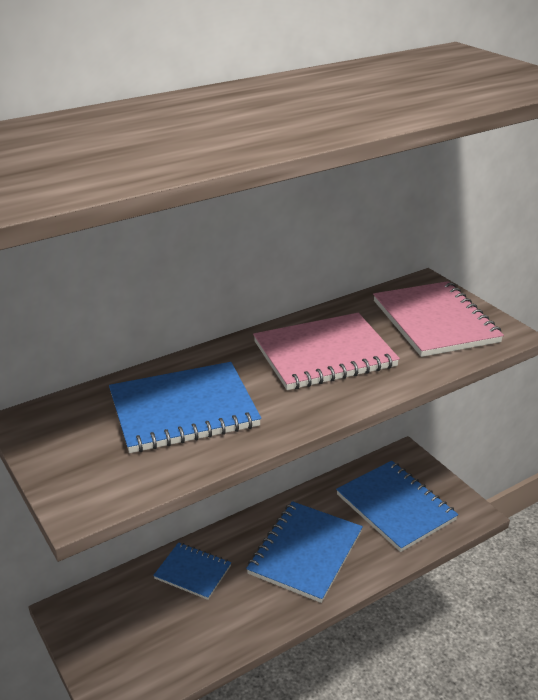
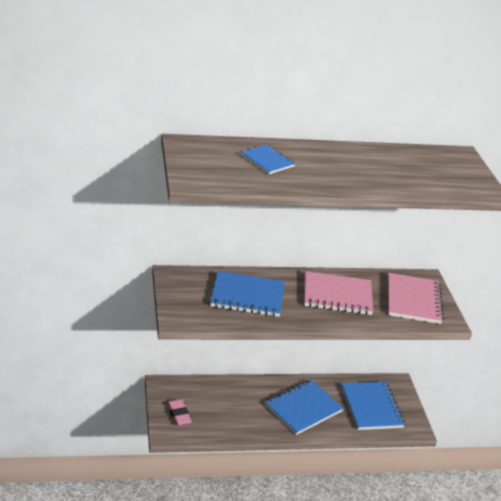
camera: 20 degrees right, 0 degrees up
blue notebook [153,542,232,600] -> blue notebook moved to [241,145,296,174]
none -> pink eraser [167,399,192,426]

